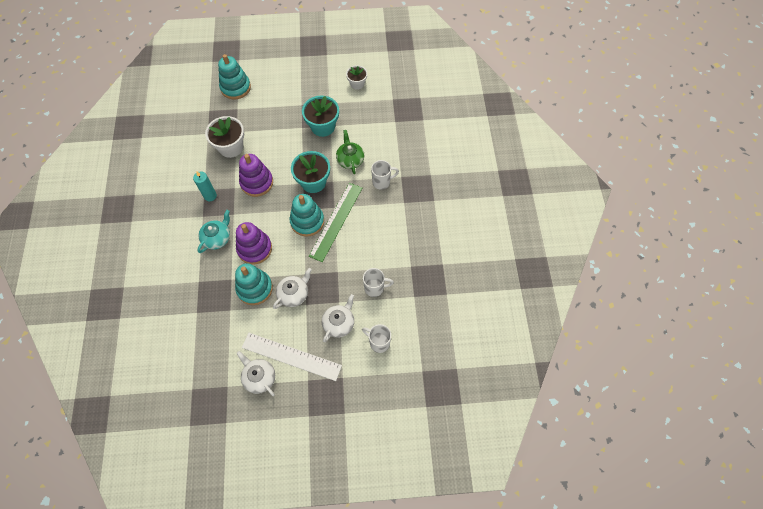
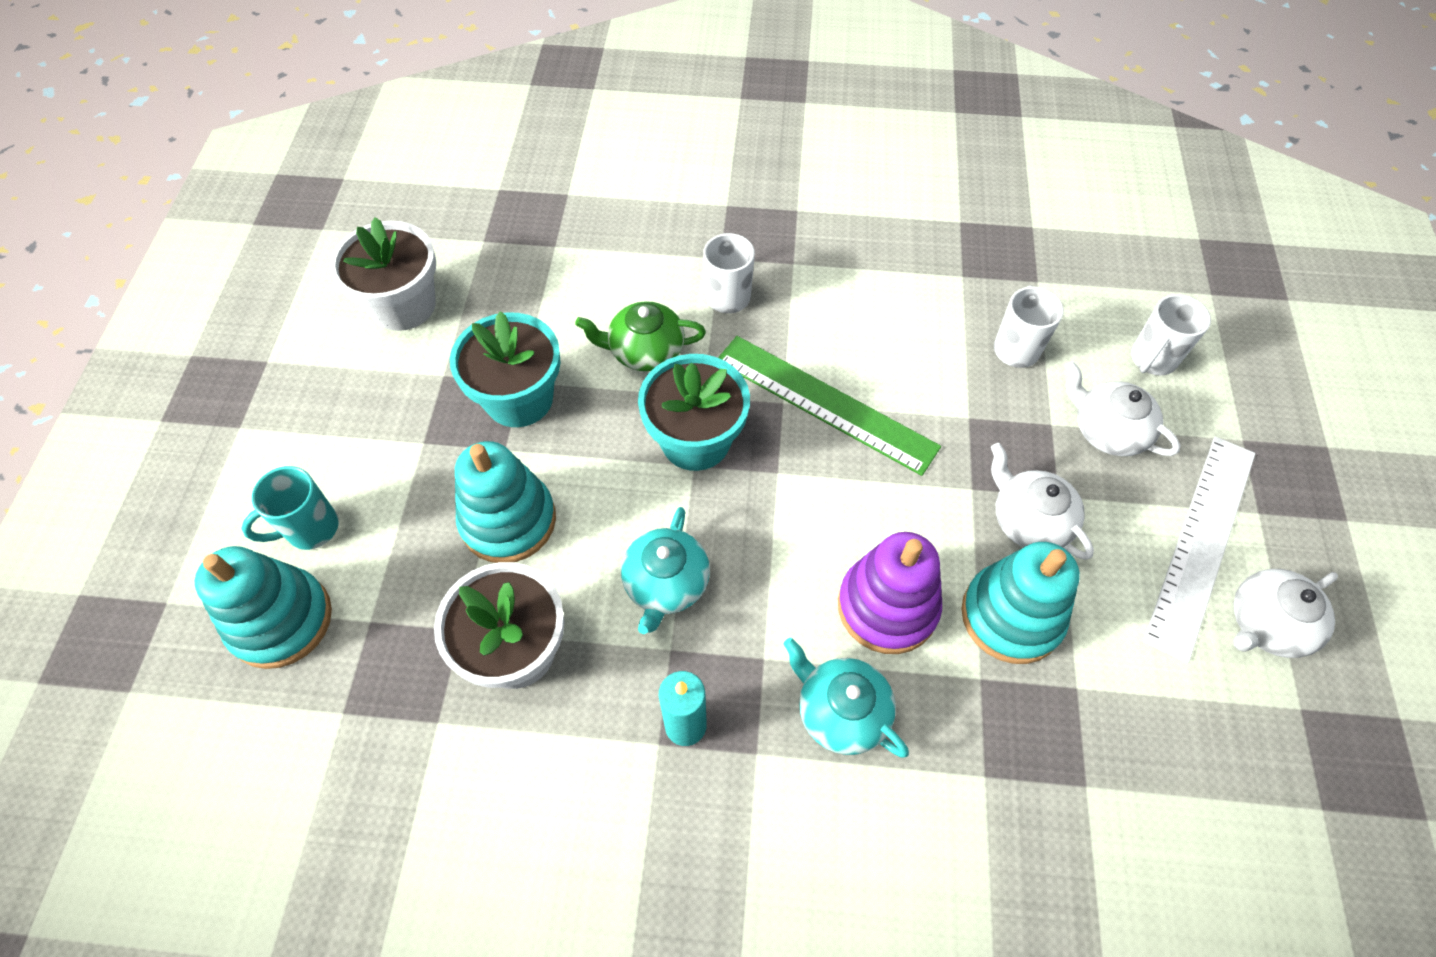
camera: 80 degrees left, 5 degrees down
purple stacking toy [239,154,273,197] -> turquoise teapot [621,507,710,634]
turquoise stacking toy [290,194,324,237] -> turquoise stacking toy moved to [455,441,556,563]
white flower pot [346,65,367,90] -> white flower pot [330,217,436,331], size x1.65
none -> turquoise mug [241,466,339,550]

